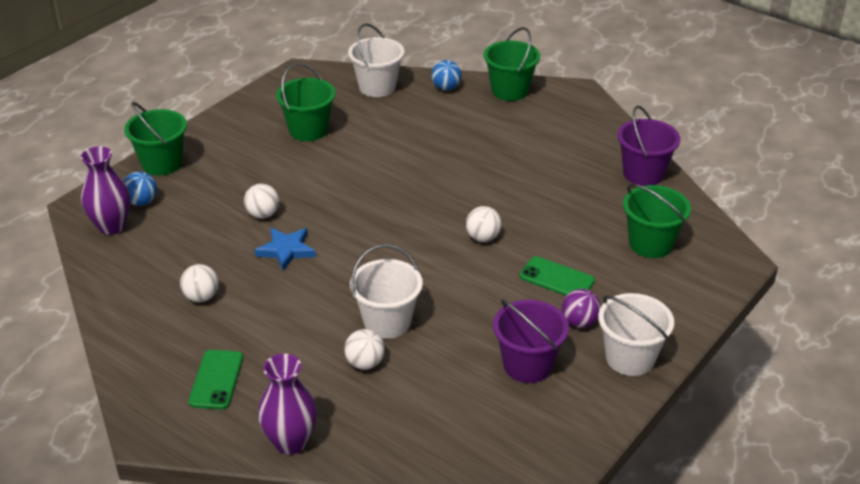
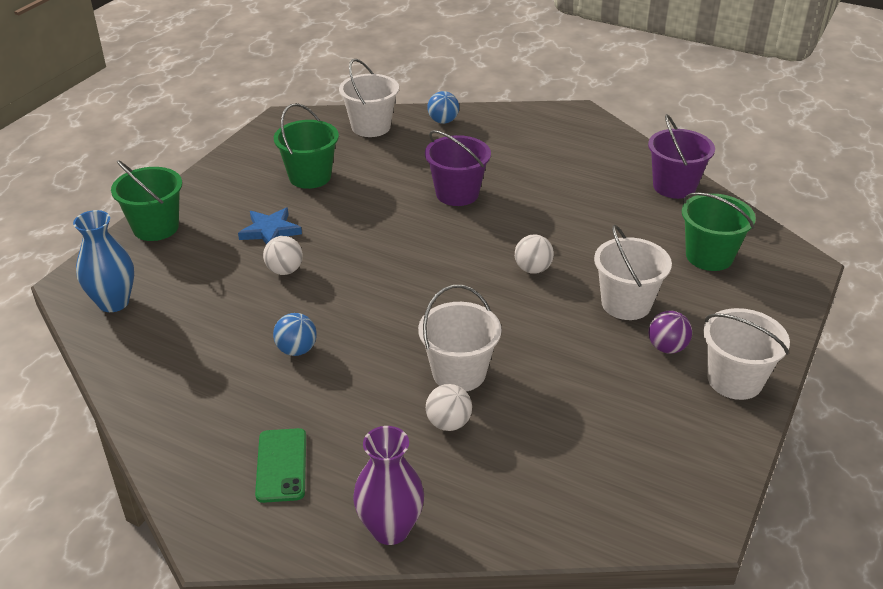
camera: 10 degrees left, 0 degrees up
purple vase [81,146,130,235] -> blue vase [73,210,134,312]
blue ball [124,172,157,206] -> blue ball moved to [273,313,317,356]
white ball [180,264,219,302] -> none
blue star [254,228,316,271] -> blue star moved to [238,208,302,244]
green bucket [484,27,540,101] -> none
purple bucket [493,299,569,383] -> purple bucket moved to [425,130,491,206]
green phone [520,256,595,296] -> white bucket [594,225,672,320]

